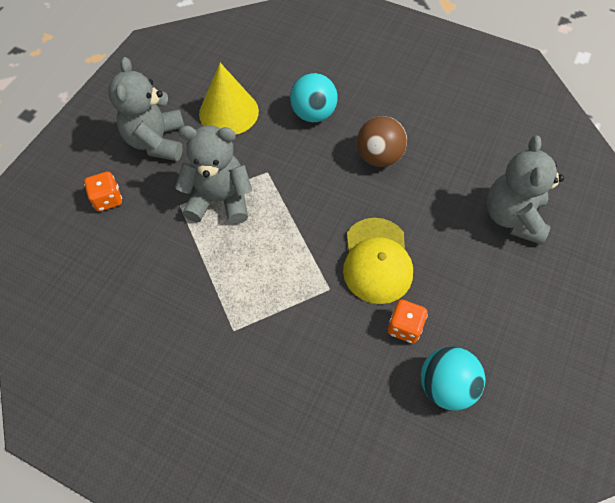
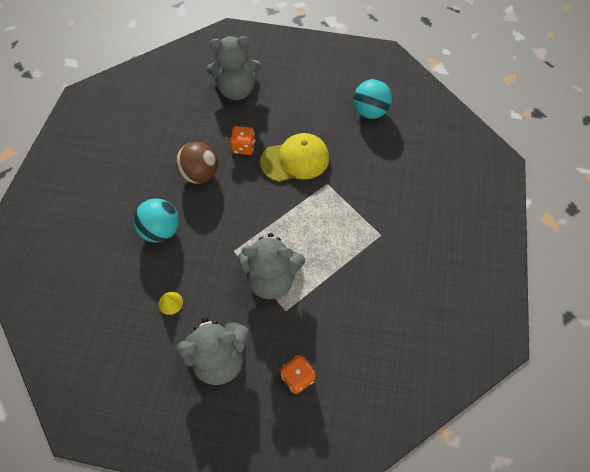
camera: 105 degrees left, 0 degrees up
grey teddy bear [175,125,252,224] -> grey teddy bear turned 75 degrees counterclockwise [238,233,305,299]
yellow cone [199,63,259,135] -> yellow cone [159,292,183,315], size x0.41
orange dice [388,300,428,343] -> orange dice moved to [230,126,255,155]

